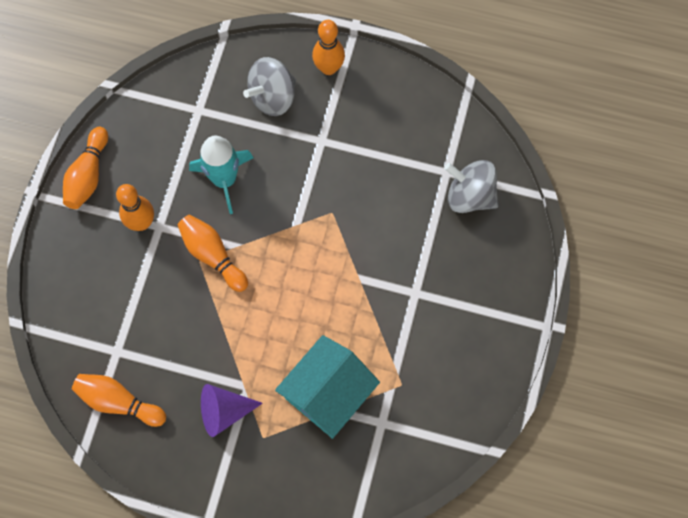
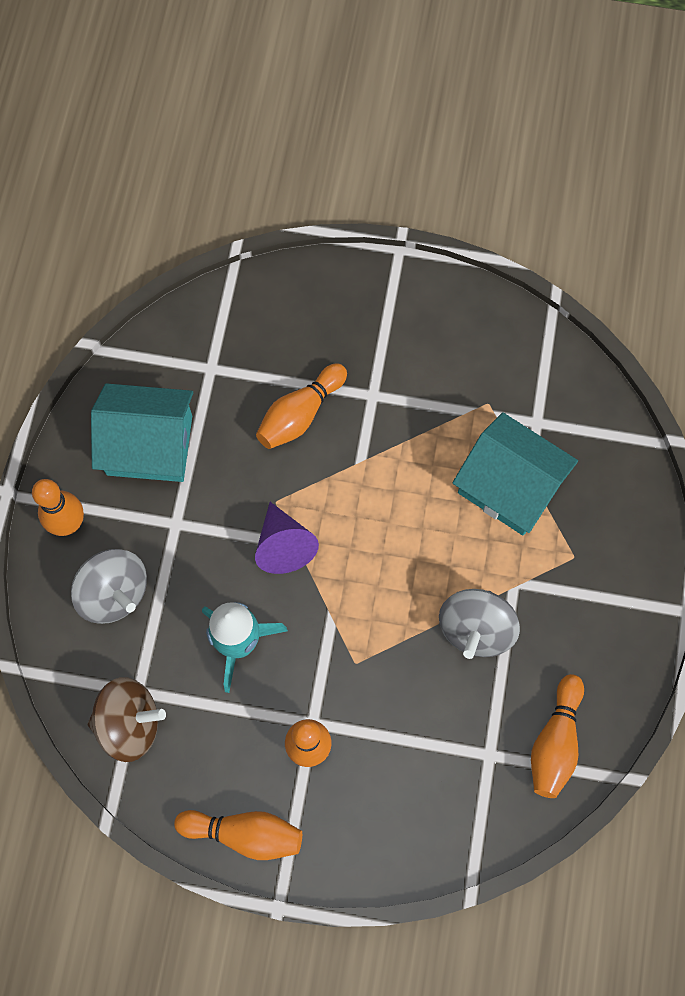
camera: 95 degrees left, 0 degrees up
orange bowling pin [178,214,248,292] -> orange bowling pin moved to [256,363,347,449]
purple cone [201,384,263,437] -> purple cone moved to [255,502,319,574]
grey spinning top [444,160,499,213] -> grey spinning top moved to [439,589,520,659]
none -> brown spinning top [88,677,166,762]
none -> turquoise house [91,383,193,482]

